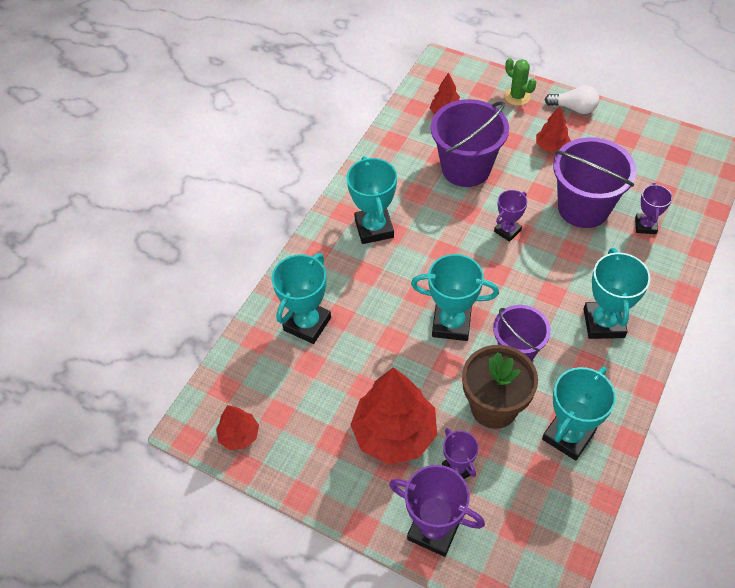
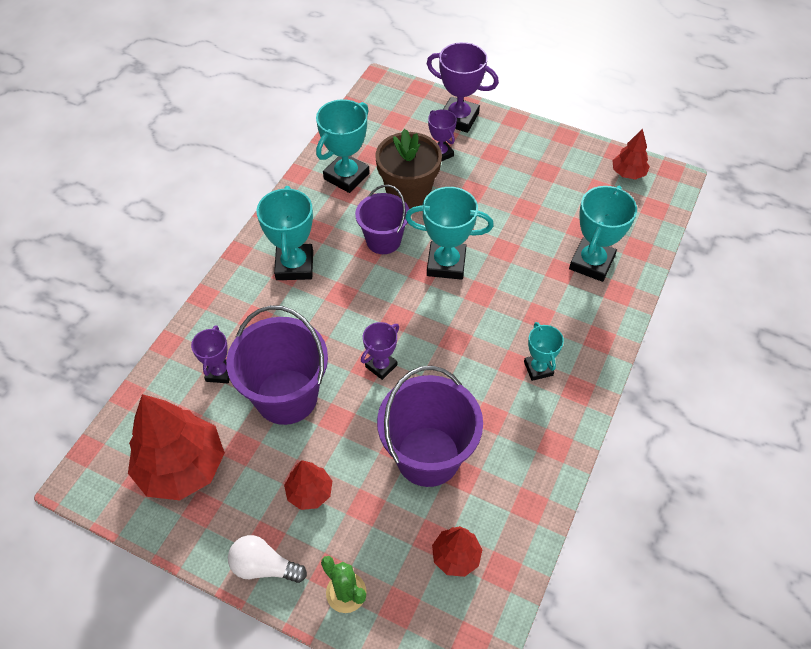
camera: 175 degrees right, 0 degrees up
turquoise trophy [346,156,397,244] -> turquoise trophy [524,322,564,381], size x0.59
red tree [350,367,437,464] -> red tree moved to [128,394,225,500]

